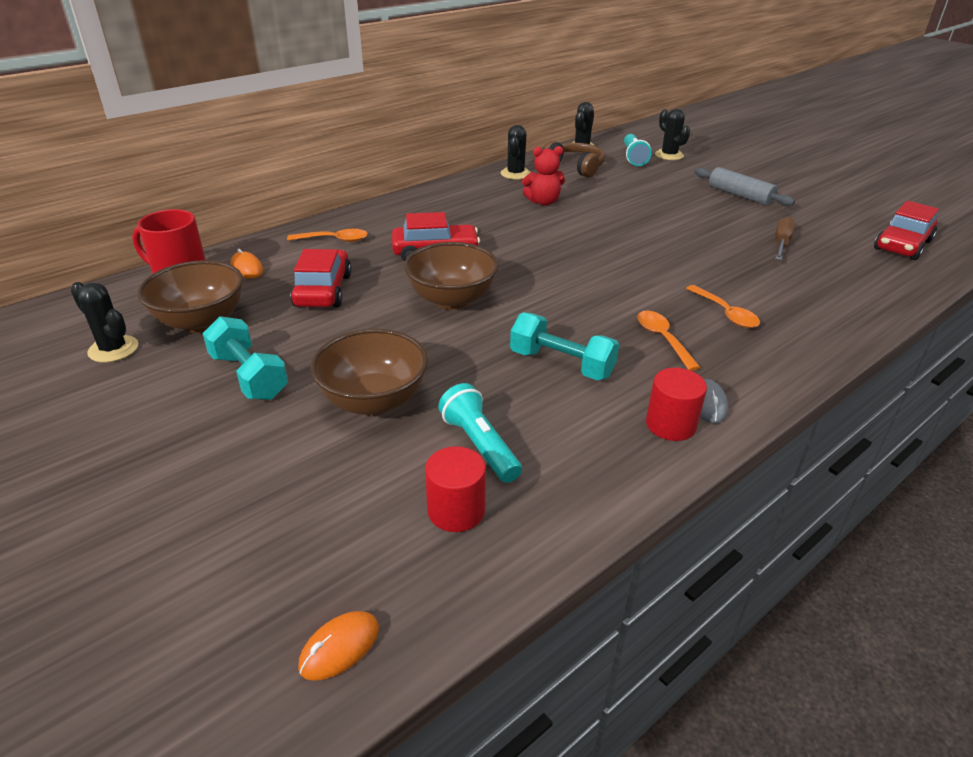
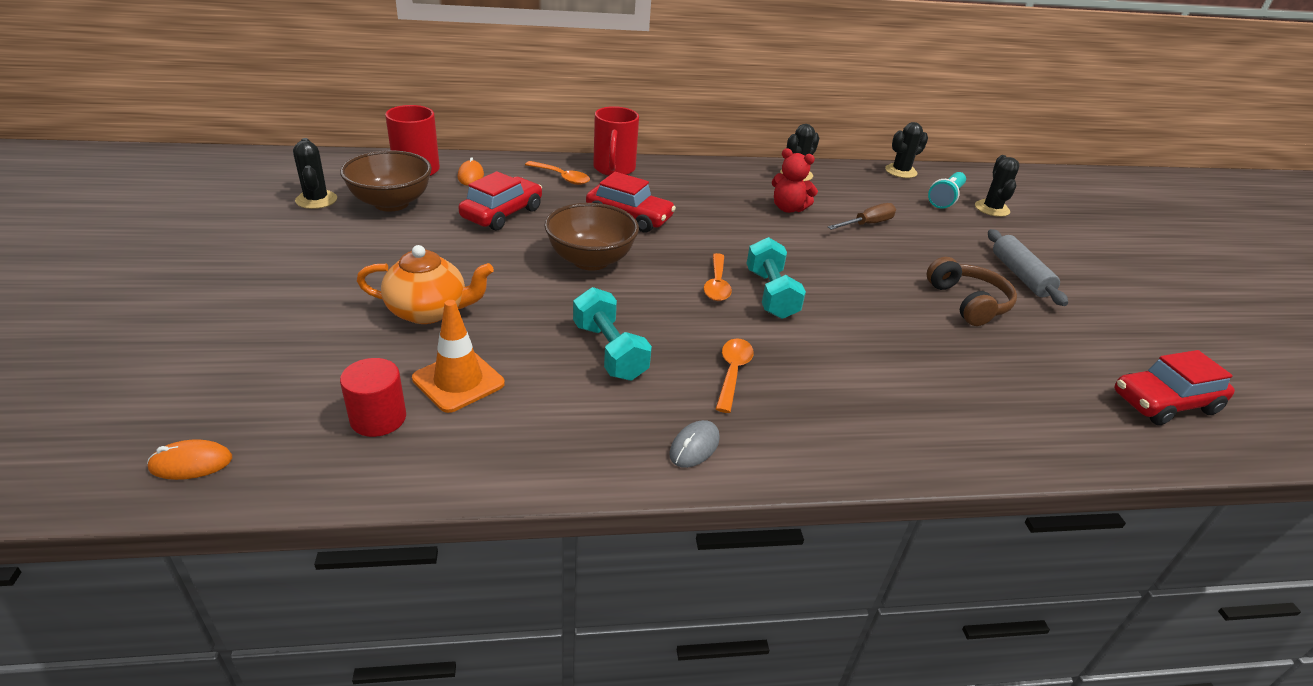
camera: 30 degrees right, 0 degrees up
turquoise dumbbell [202,316,288,400] -> turquoise dumbbell moved to [746,237,806,319]
brown bowl [310,329,428,416] -> orange teapot [357,245,494,324]
turquoise flashlight [438,383,522,483] -> orange traffic cone [412,300,505,413]
brown headphones [543,141,605,178] -> brown headphones moved to [927,257,1017,326]
red cylinder [646,368,707,441] -> none
orange spoon [686,285,760,328] -> orange spoon moved to [704,253,732,301]
brown screwdriver [775,217,795,260] -> brown screwdriver moved to [828,203,896,230]
none -> red mug [593,106,639,176]

